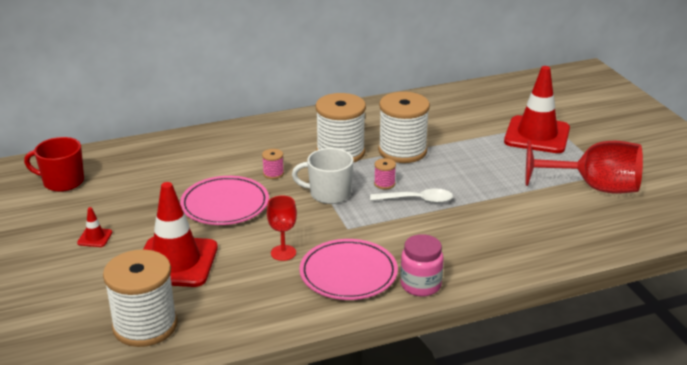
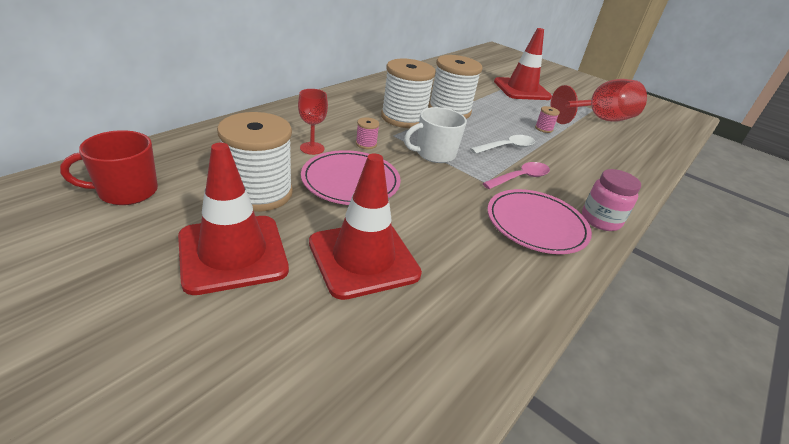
camera: 35 degrees left, 5 degrees up
red traffic cone [77,207,113,247] -> red traffic cone [178,143,289,295], size x2.48
white spool [103,249,178,347] -> white spool moved to [217,112,293,212]
red goblet [267,195,297,261] -> red goblet moved to [298,89,328,155]
pink spool [374,158,396,189] -> pink spool moved to [535,106,560,133]
none -> pink spoon [483,162,550,189]

